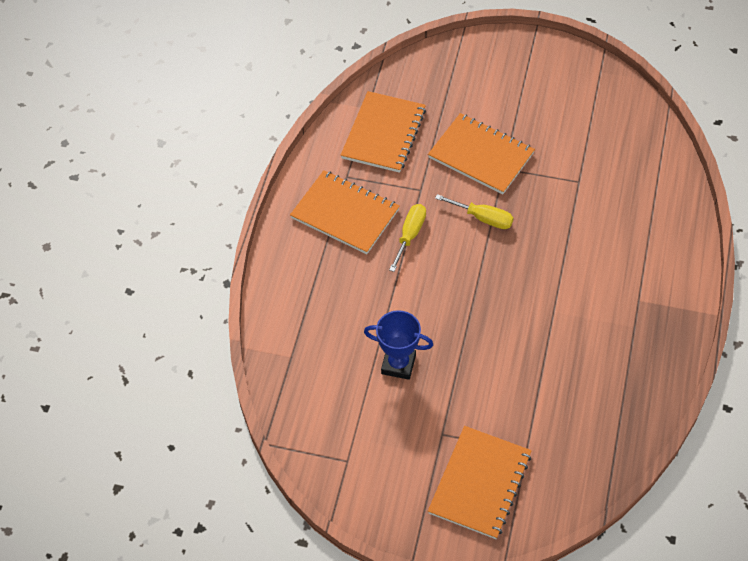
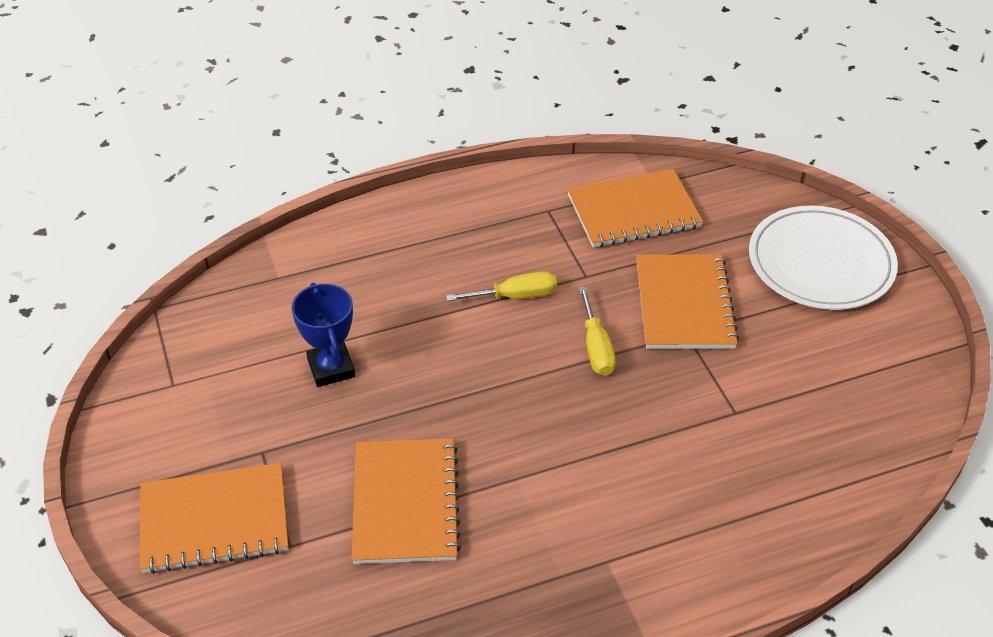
camera: 55 degrees right, 10 degrees down
orange notebook [290,170,400,254] -> orange notebook moved to [352,439,461,564]
none -> white plate [749,205,898,310]

